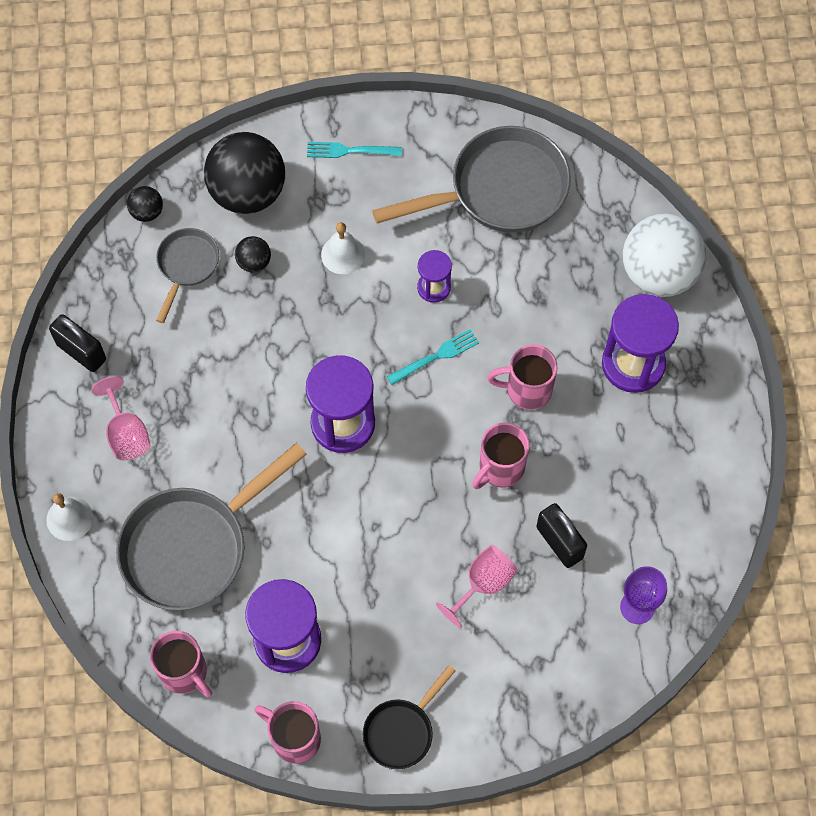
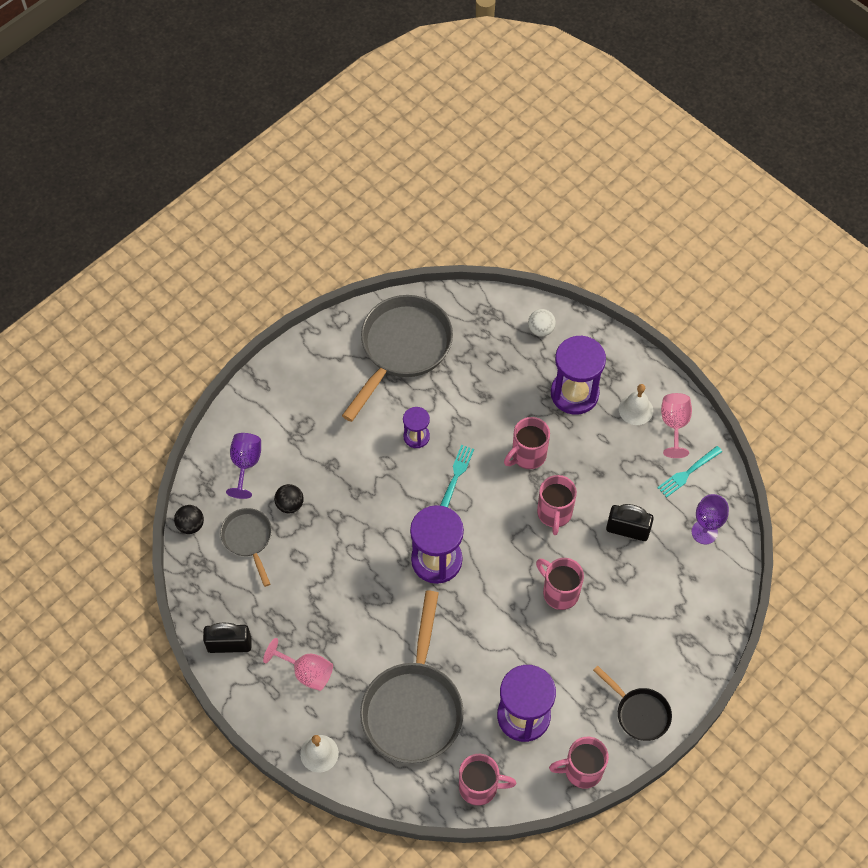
camera: 40 degrees left, 5 degrees down
black ball [204,132,285,214] -> purple goblet [226,433,261,499]
turquoise fork [307,142,402,158] -> turquoise fork moved to [657,446,722,498]
white bell [321,222,365,274] -> white bell moved to [619,384,653,425]
black pan [363,665,456,769] -> black pan turned 45 degrees counterclockwise [593,666,672,741]
pink goblet [436,545,518,628] -> pink goblet moved to [661,393,692,458]
white ball [623,213,706,297] -> white ball [528,309,556,337], size x0.44
none -> pink mug [536,558,584,610]

